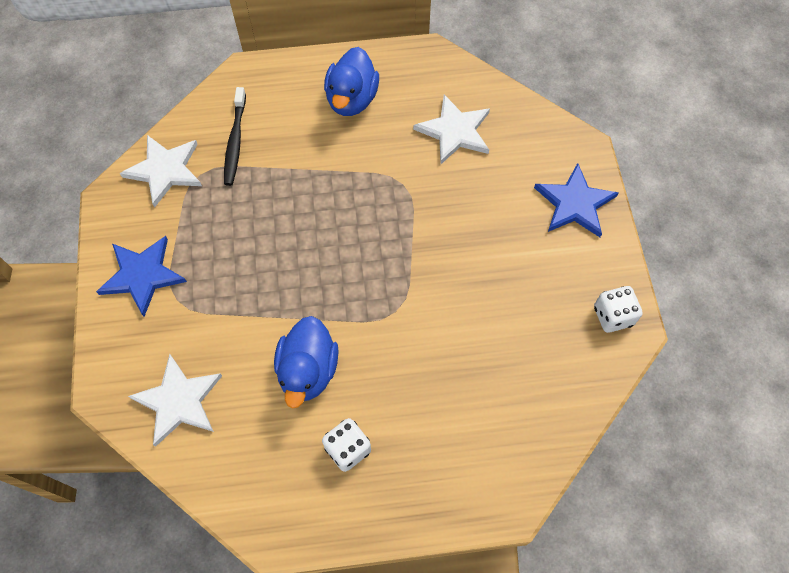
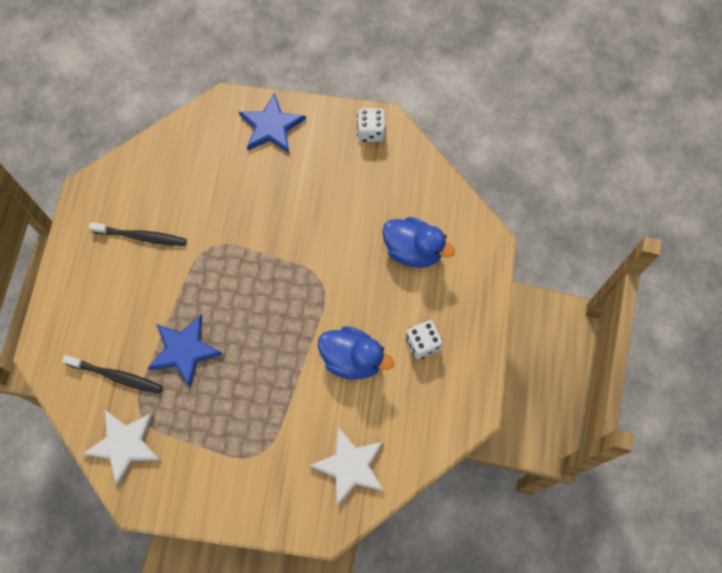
camera: 75 degrees left, 5 degrees up
blue star [96,236,187,317] -> blue star moved to [148,315,223,387]
blue duck [324,47,379,116] -> blue duck moved to [382,217,455,268]
white star [413,95,490,164] -> none
none -> black toothbrush [88,222,186,246]

